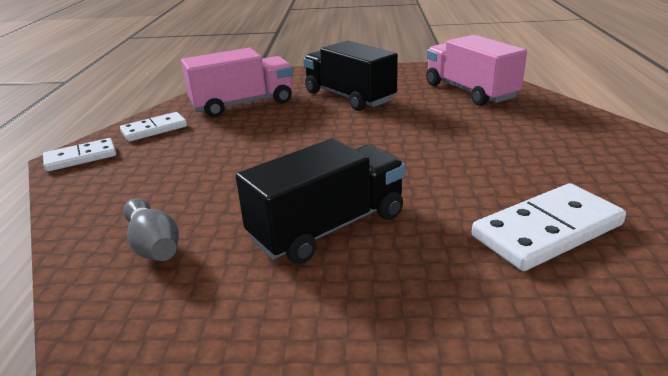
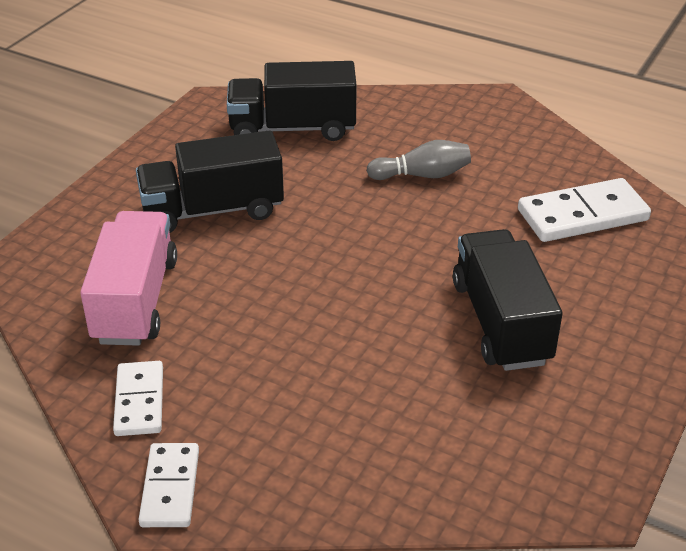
camera: 65 degrees left, 10 degrees up
grey bowling pin [123,198,179,261] -> grey bowling pin moved to [367,140,471,180]
pink truck [426,35,527,106] -> black truck [227,61,356,141]
white domino [472,183,626,271] -> white domino turned 75 degrees clockwise [518,178,651,242]

